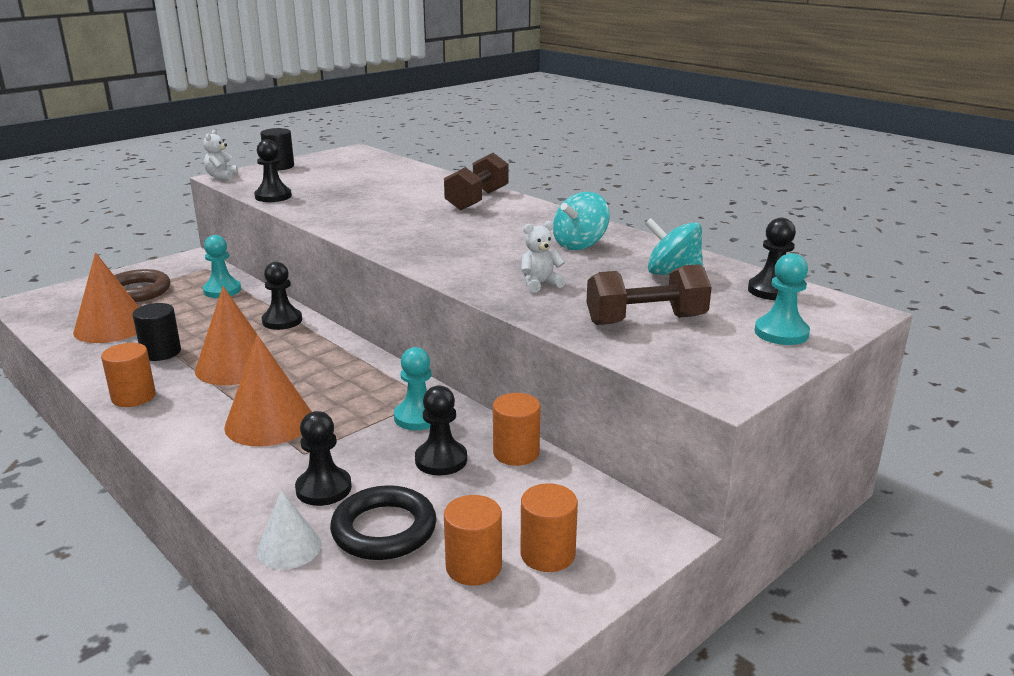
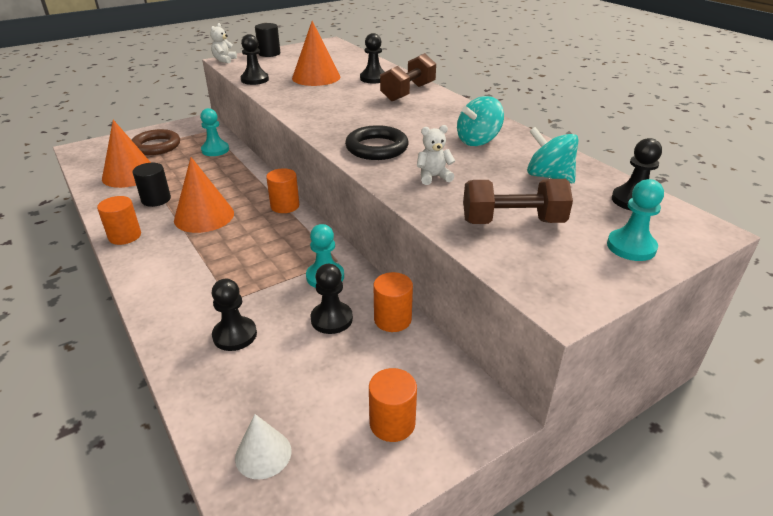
camera: 10 degrees right, 10 degrees up
orange cone [224,335,312,446] -> orange cone moved to [292,21,341,86]
white cone [257,490,322,570] -> white cone moved to [235,414,292,479]
black pawn [262,262,302,330] -> black pawn moved to [360,33,384,83]
black ring [330,485,437,560] -> black ring moved to [345,125,408,160]
orange cylinder [444,495,502,586] -> orange cylinder moved to [266,168,299,213]

